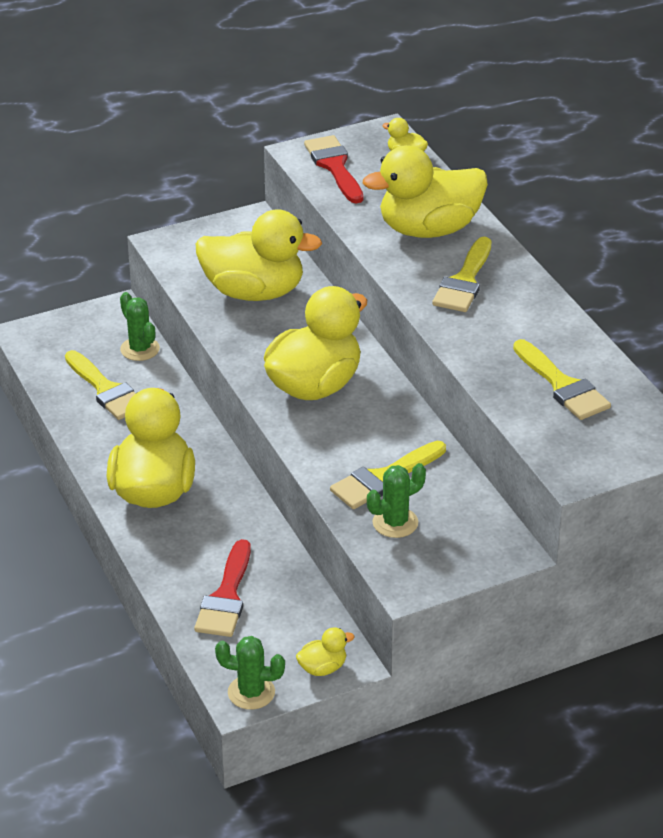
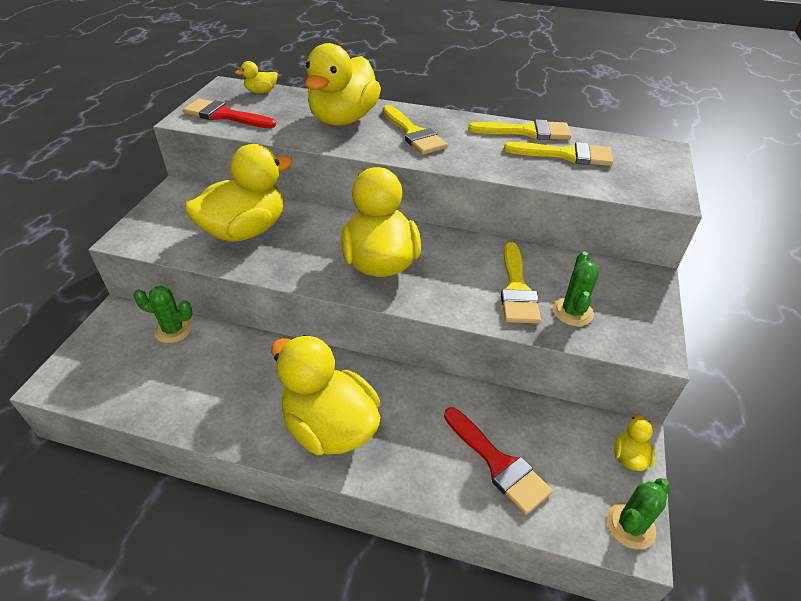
camera: 50 degrees left, 5 degrees up
yellow brush [65,350,136,420] -> yellow brush moved to [468,119,571,140]

